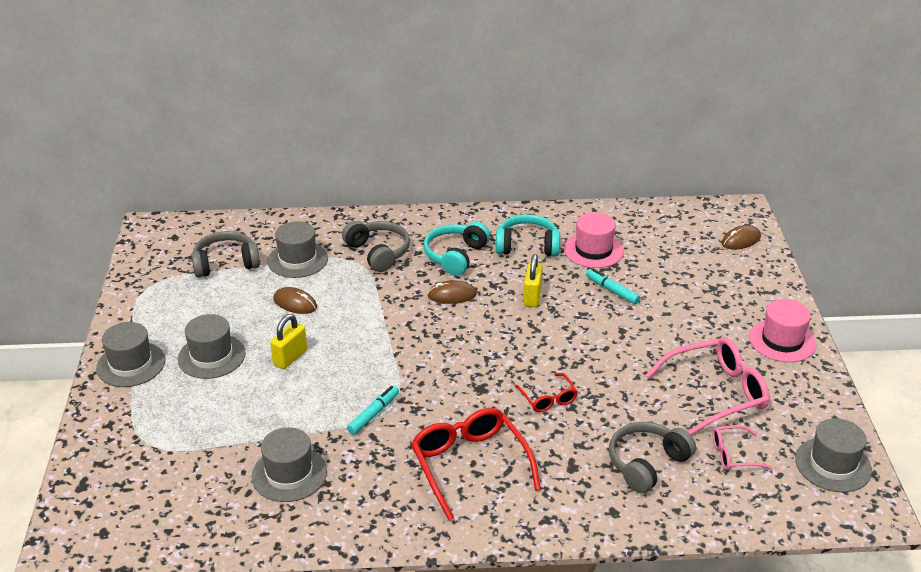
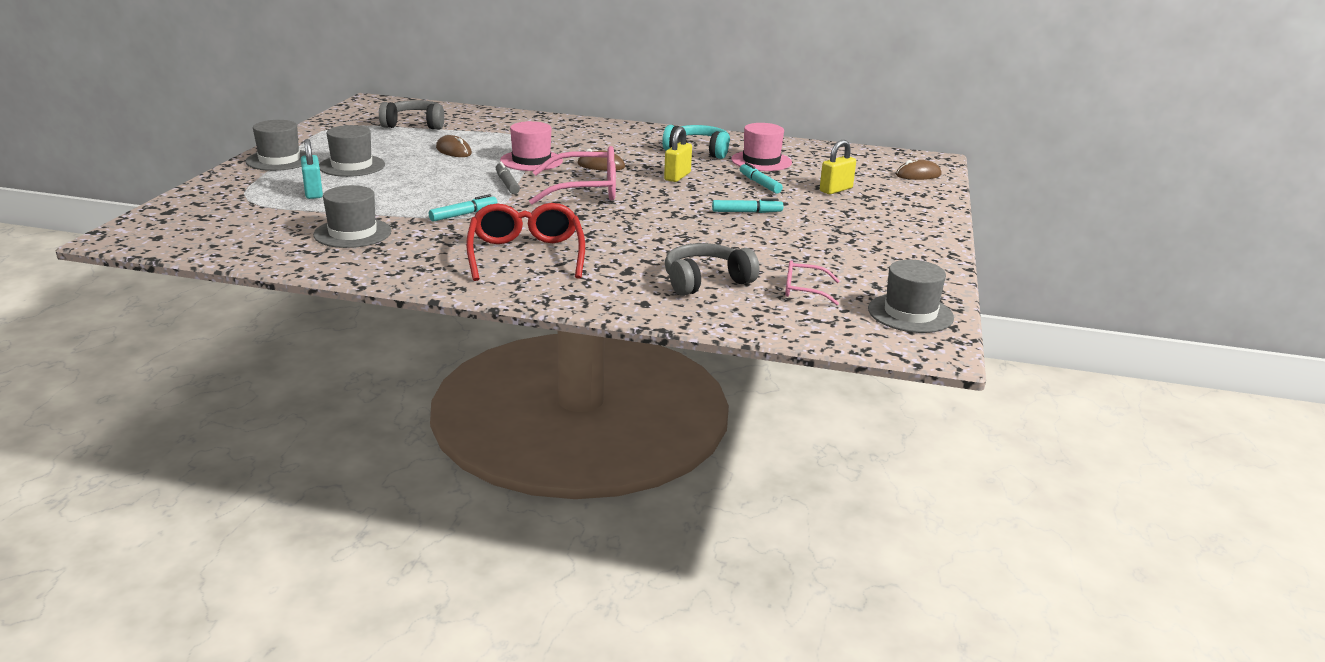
camera: 15 degrees right, 10 degrees down
grey hat [267,221,328,278] -> none
yellow padlock [270,314,307,369] -> yellow padlock moved to [820,140,856,194]
grey headphones [342,221,410,272] -> none
turquoise headphones [423,222,490,276] -> none
red glasses [515,373,578,412] -> none
pink glasses [646,337,769,435] -> pink glasses moved to [529,146,616,205]
pink hat [749,299,817,362] -> pink hat moved to [500,121,563,171]
none -> turquoise padlock [301,139,323,199]
none -> grey marker [496,162,520,194]
none -> turquoise marker [712,198,783,213]

